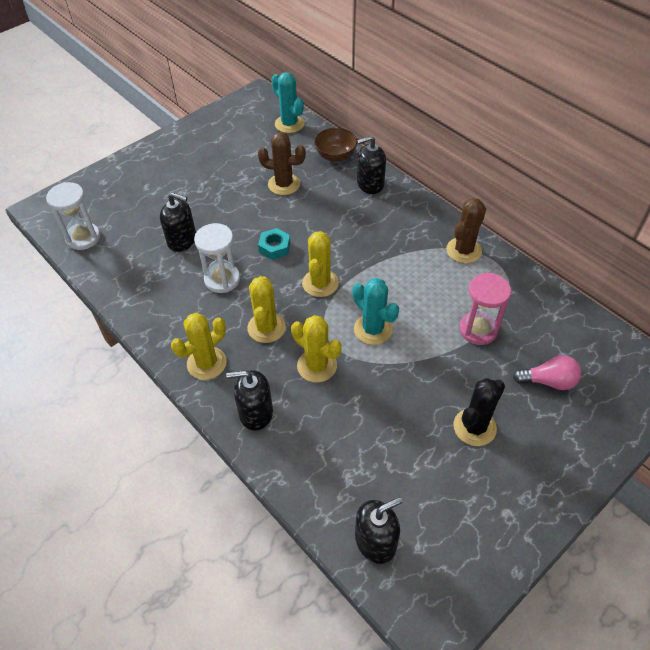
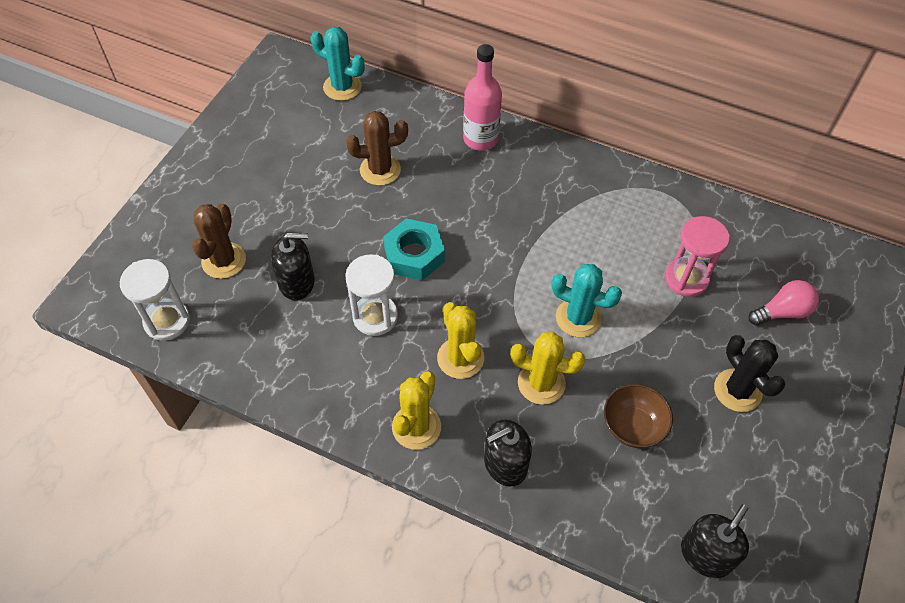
camera: 25 degrees left, 5 degrees up
turquoise nut [258,228,290,260] -> turquoise nut [383,218,445,281], size x1.50
yellow cactus [302,231,339,297] -> none
brown bowl [314,128,357,162] -> brown bowl moved to [604,384,673,448]
black soap dispenser [357,136,386,194] -> pink bottle [463,44,502,151]
brown cactus [446,198,486,263] -> brown cactus moved to [192,203,246,279]
black cactus [454,378,505,446] -> black cactus turned 45 degrees counterclockwise [714,335,785,412]

